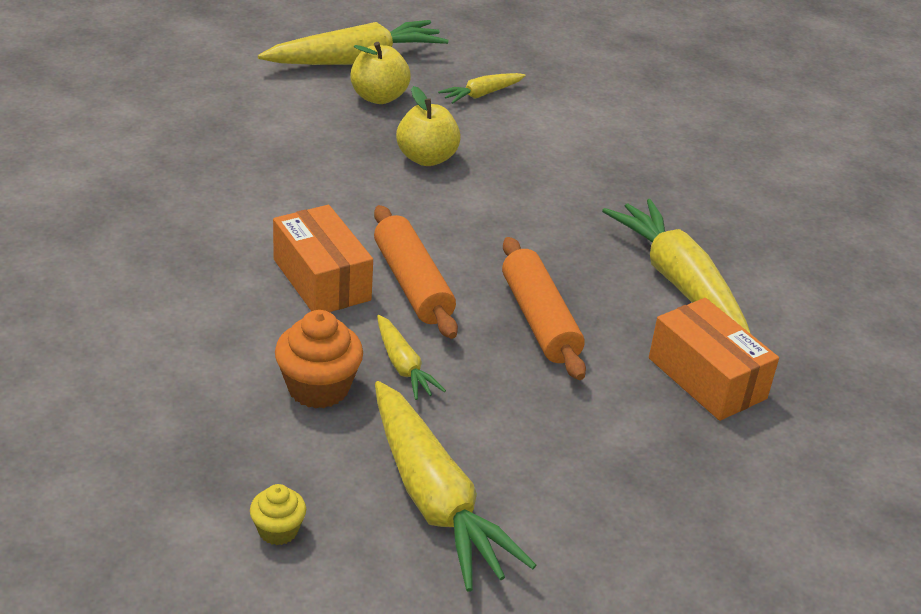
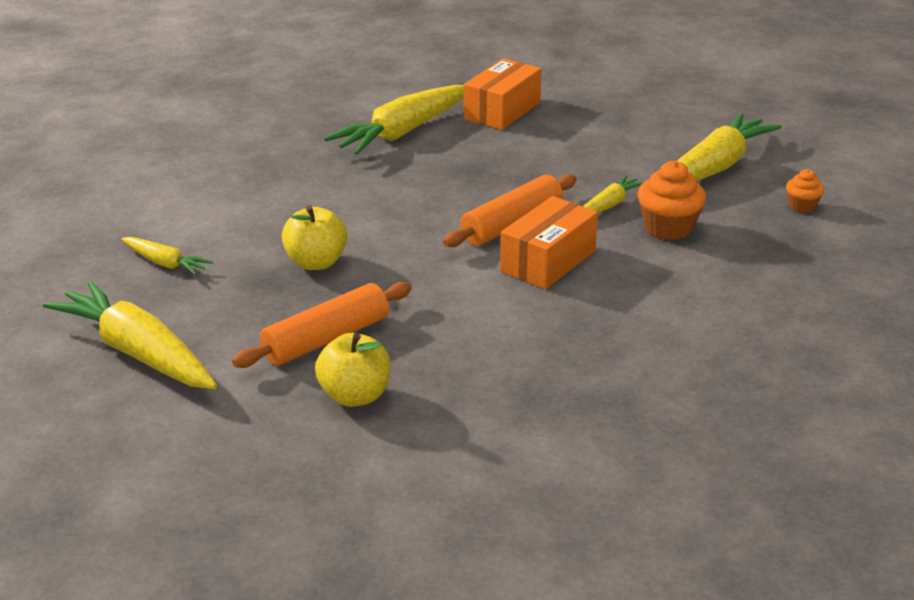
camera: 110 degrees left, 5 degrees down
yellow cupcake [250,484,306,545] -> orange cupcake [786,169,824,213]
yellow apple [350,42,411,104] -> yellow apple moved to [315,333,390,407]
orange rolling pin [502,237,586,380] -> orange rolling pin moved to [232,282,412,368]

